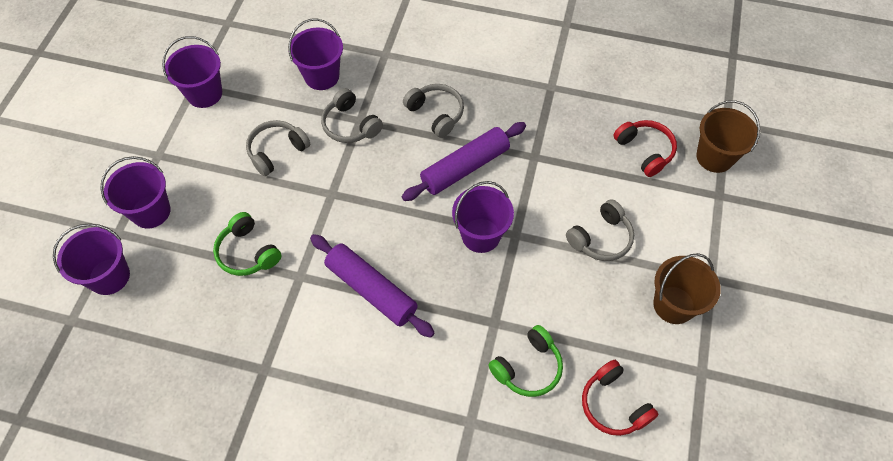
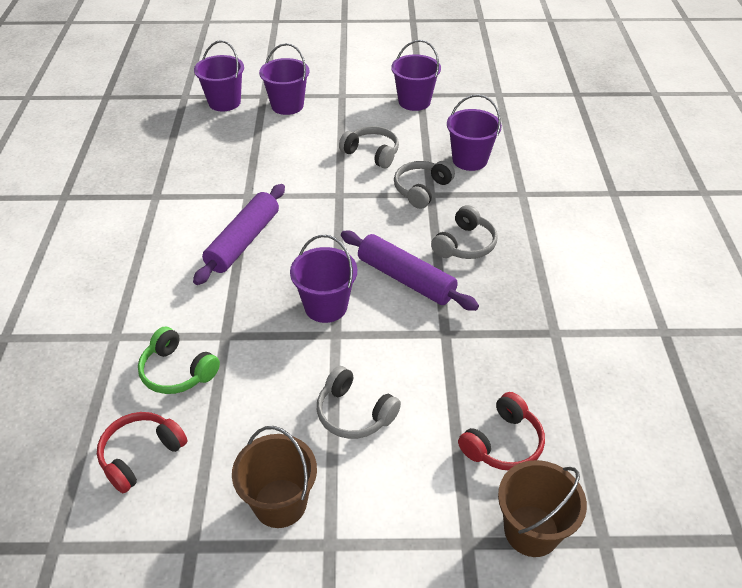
camera: 75 degrees right, 15 degrees down
green headphones [213,212,281,276] -> none

